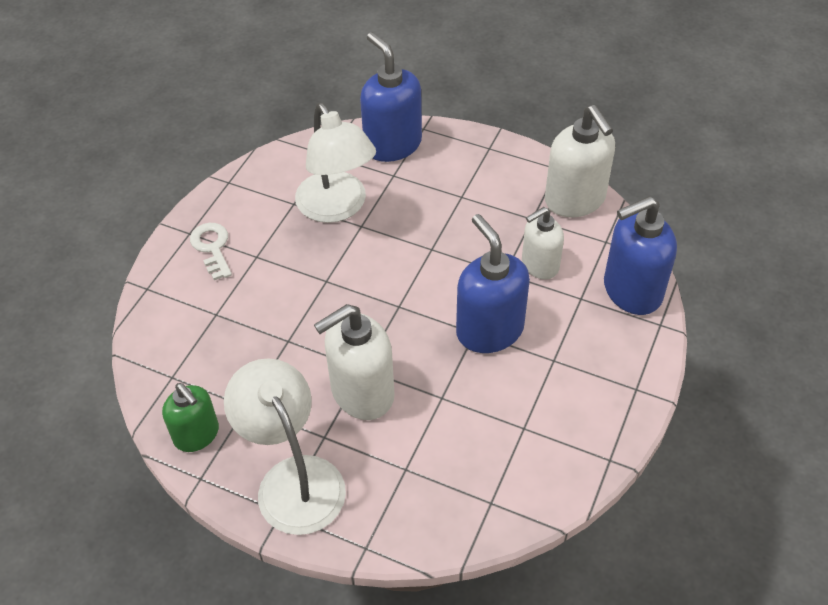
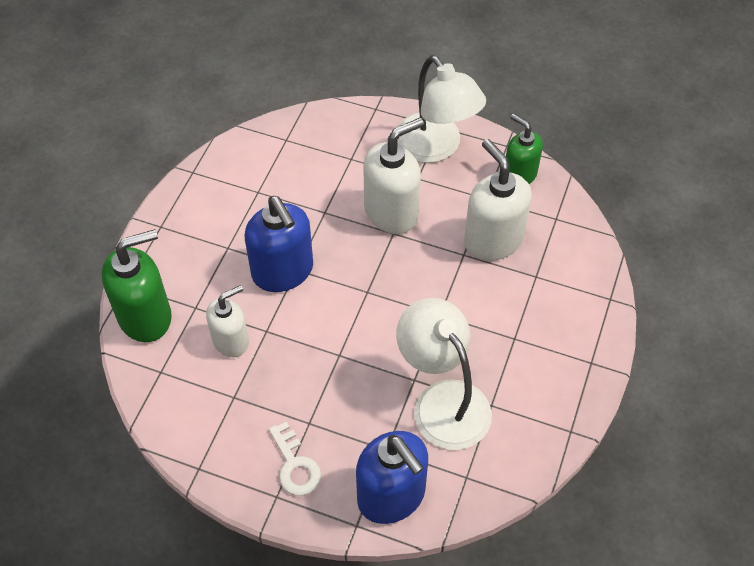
camera: 175 degrees right, 5 degrees up
white key [190,223,232,280] -> white key moved to [269,421,321,496]
white soap dispenser [545,105,615,217] -> white soap dispenser moved to [464,139,532,261]
blue soap dispenser [604,196,677,315] -> green soap dispenser [102,229,172,342]

